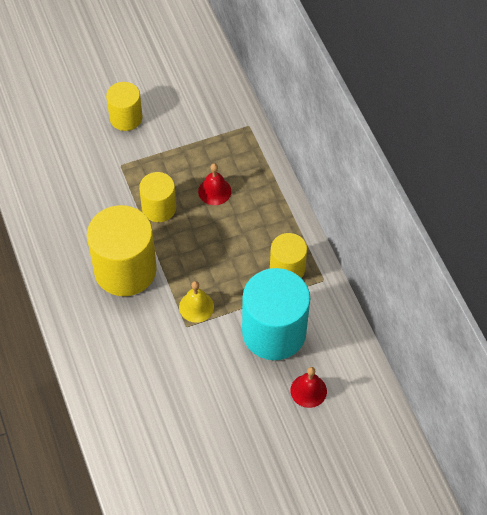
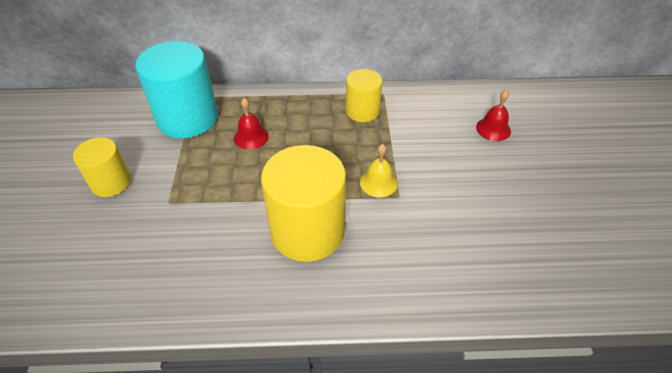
camera: 70 degrees left, 10 degrees down
yellow cylinder [139,172,176,222] -> none
turquoise cylinder [242,268,310,360] -> turquoise cylinder moved to [135,41,218,138]

